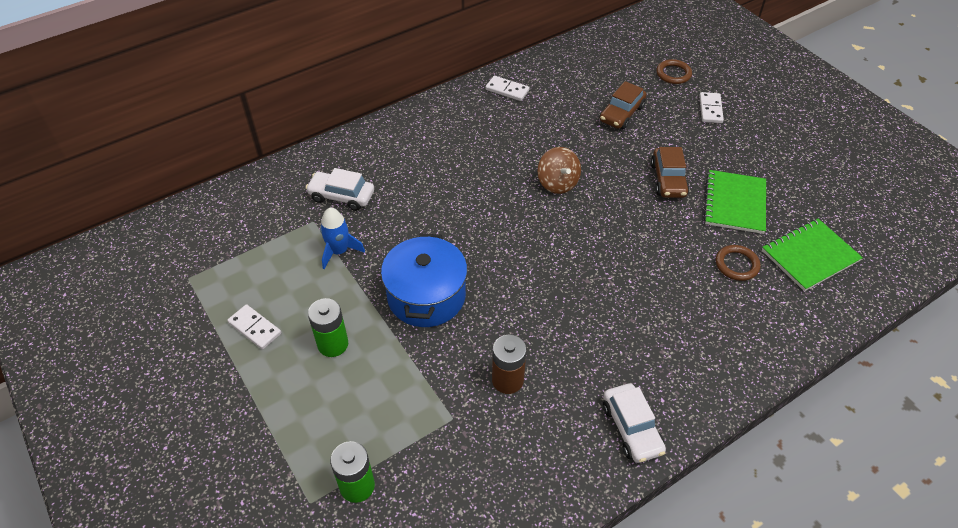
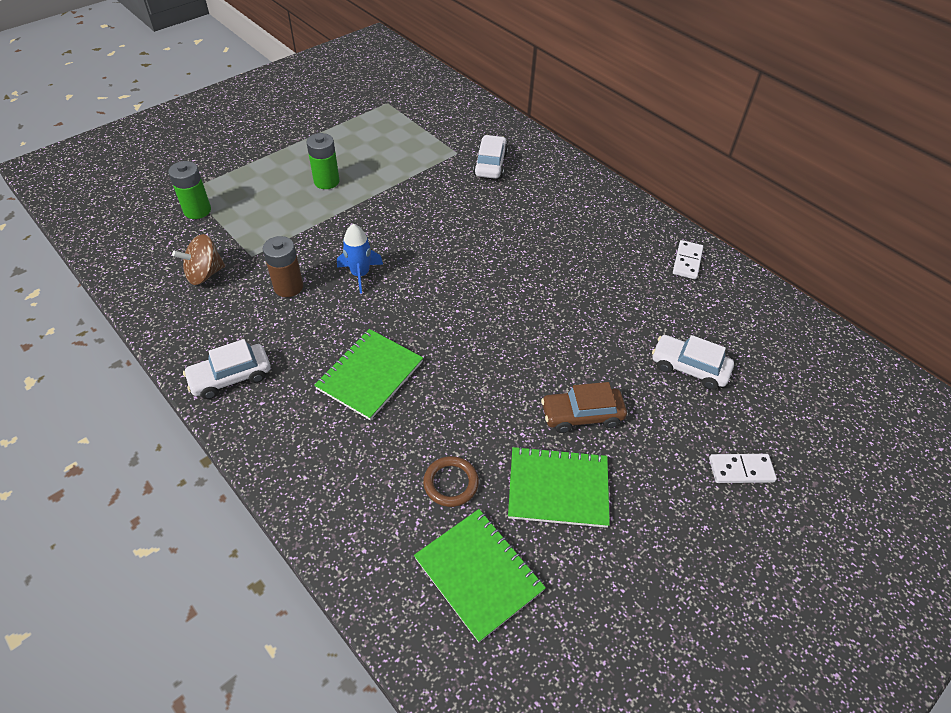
camera: 80 degrees right, 0 degrees up
white domino [227,304,281,350] -> none
blue rocket [320,208,365,269] -> blue rocket moved to [337,224,383,294]
blue pot [381,233,467,327] -> none
brown spinning top [538,147,581,194] -> brown spinning top moved to [172,234,225,285]
brown car [600,81,646,129] -> white car [652,335,734,390]
brown ring [656,59,692,84] -> none
none -> green notebook [314,329,423,420]

